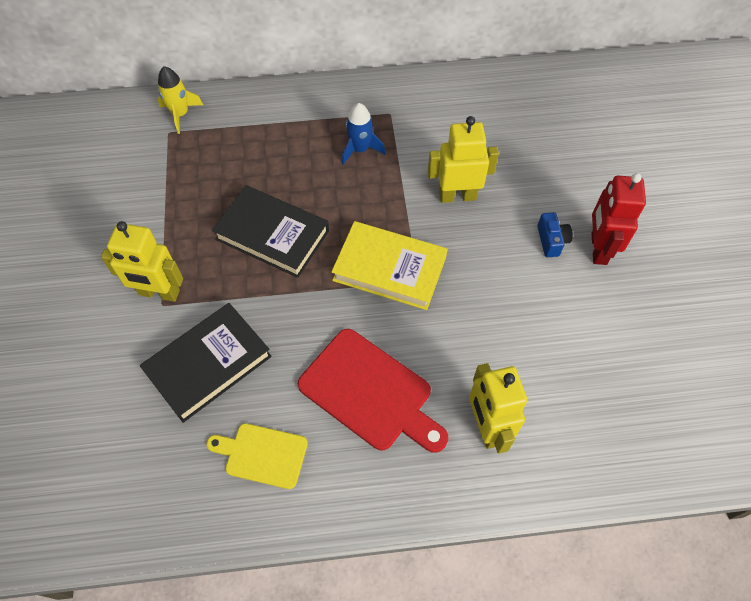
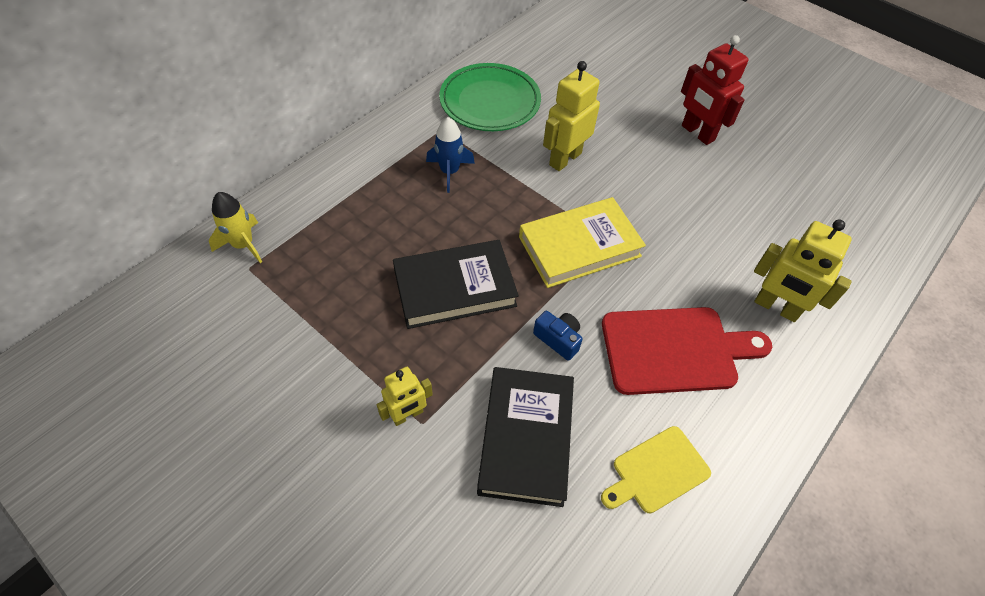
camera: 45 degrees left, 5 degrees down
yellow robot [101,221,183,302] -> yellow robot [377,367,433,426], size x0.63
blue camera [537,212,573,257] -> blue camera moved to [533,311,583,361]
none -> green plate [439,63,541,131]

